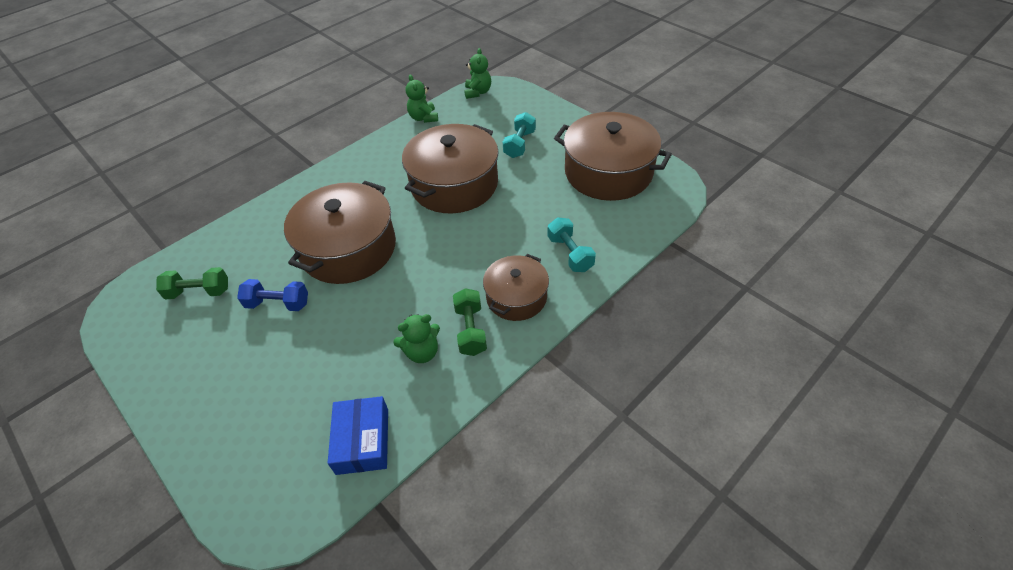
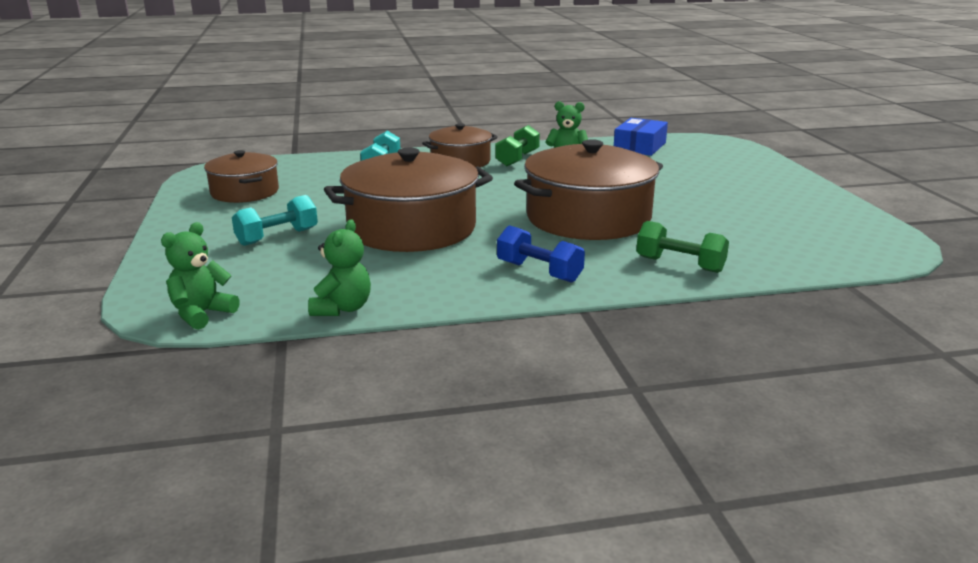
camera: 150 degrees left, 25 degrees down
green dumbbell [156,267,228,300] -> green dumbbell moved to [636,221,729,273]
blue dumbbell [237,279,308,311] -> blue dumbbell moved to [497,225,585,283]
brown pot [554,112,672,201] -> brown pot [204,150,279,203], size x0.58

